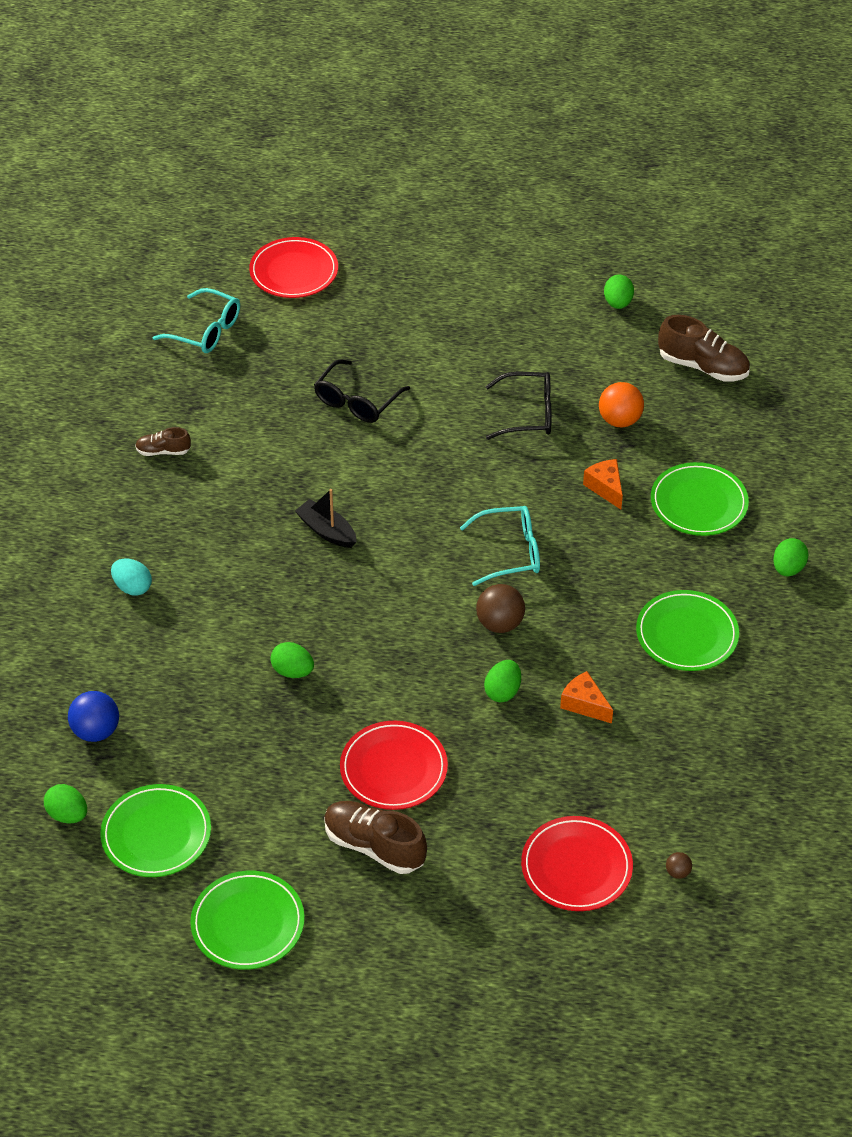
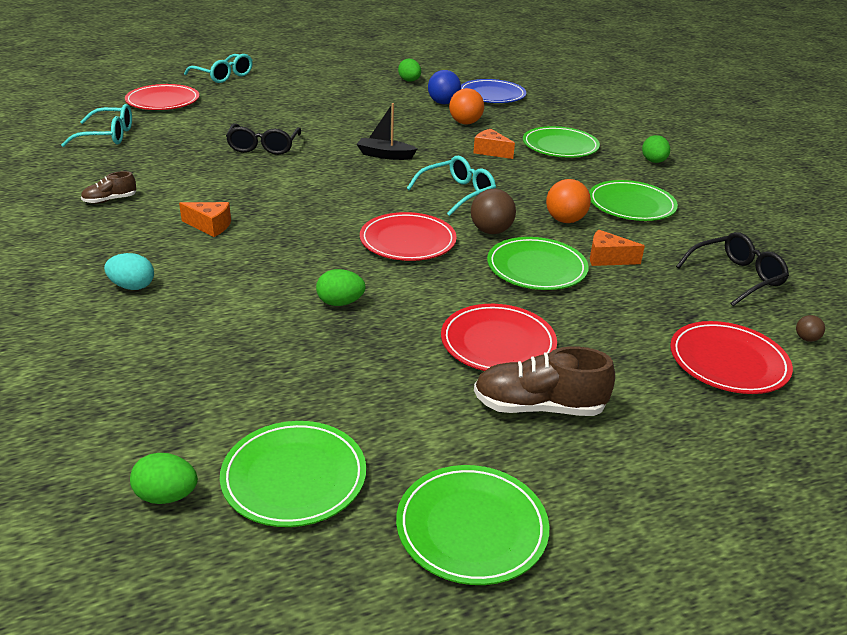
camera: 30 degrees left, 15 degrees down
blue ball [68,691,119,742] -> blue ball moved to [428,70,461,104]
black boat [295,489,356,548] -> black boat moved to [357,103,417,160]
green egg [484,660,521,703] -> green plate [487,237,589,290]
black glasses [485,372,551,440] -> black glasses moved to [676,232,789,306]
brown shoe [658,315,750,382] -> blue plate [461,79,526,103]
none -> orange cheese [179,202,231,237]
none -> turquoise glasses [184,54,253,83]
none -> red plate [360,212,457,261]
none -> orange ball [546,179,591,223]

